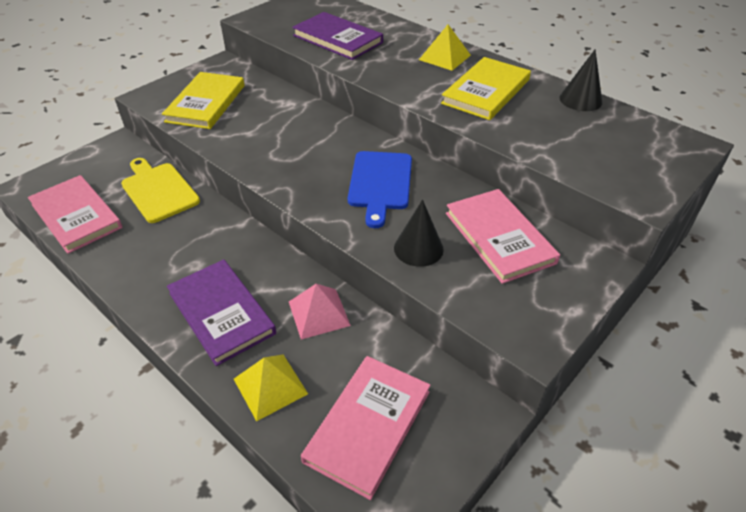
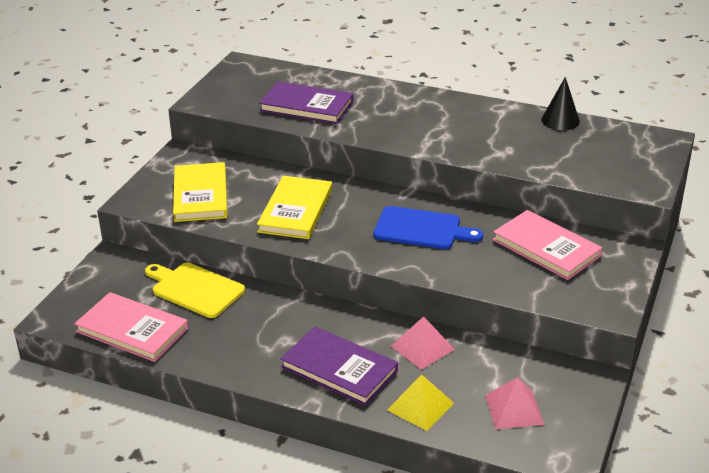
camera: 20 degrees left, 10 degrees down
pink book [301,356,430,500] -> pink pyramid [485,377,544,429]
blue cutting board [348,151,412,228] -> blue cutting board turned 60 degrees counterclockwise [373,206,483,249]
black cone [394,200,444,267] -> none
yellow pyramid [419,25,471,71] -> none
yellow book [441,57,531,120] -> yellow book moved to [257,176,332,239]

